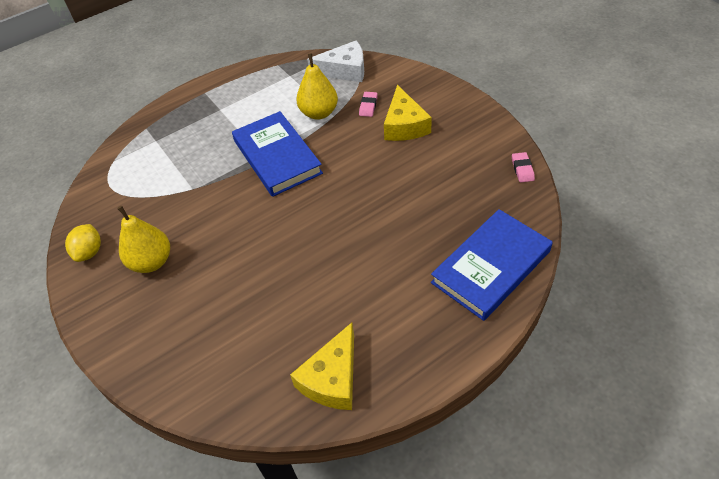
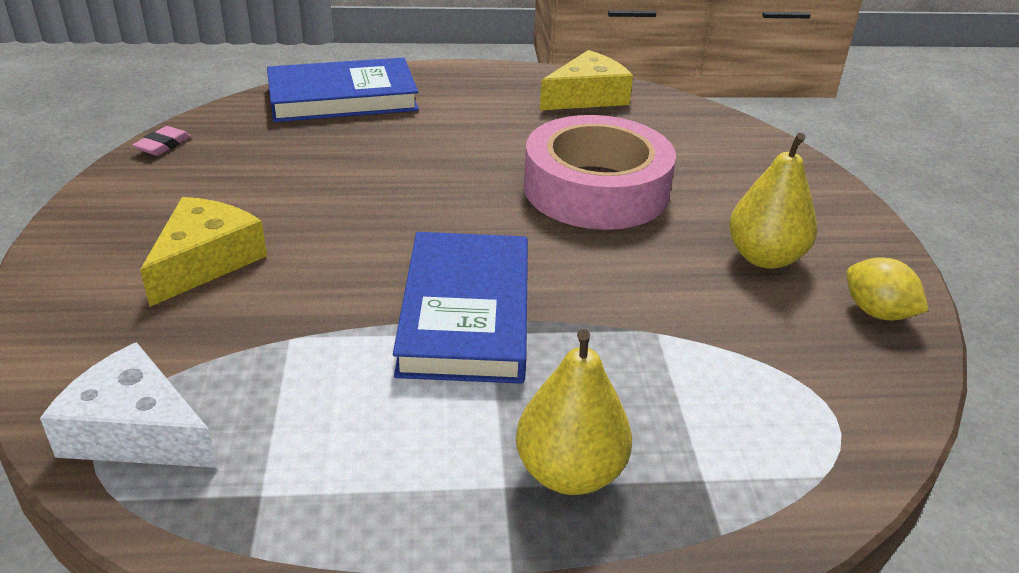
camera: 155 degrees left, 15 degrees down
yellow lemon [65,224,101,262] -> yellow lemon turned 75 degrees counterclockwise [846,258,929,321]
yellow pear [296,53,338,120] -> yellow pear moved to [516,329,632,495]
pink eraser [359,92,378,117] -> none
none -> pink tape [524,115,676,230]

